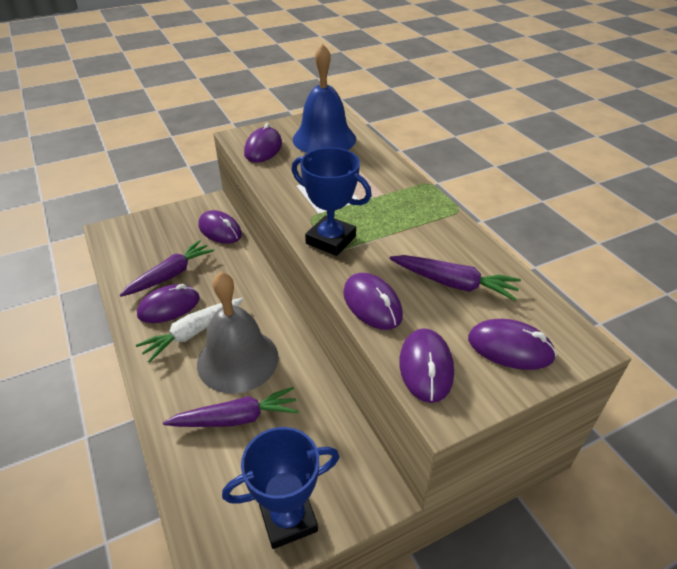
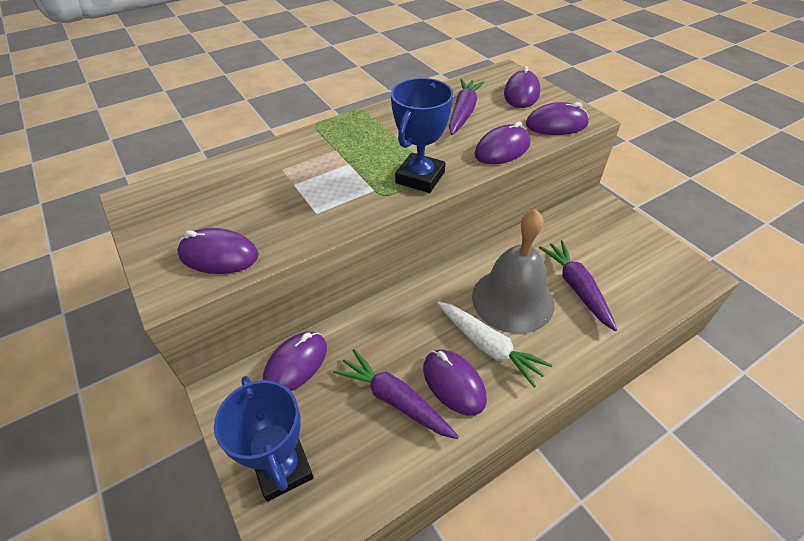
camera: 95 degrees left, 5 degrees up
blue trophy [222,427,340,549] -> blue trophy moved to [214,376,314,502]
blue bell [293,44,356,153] -> none

